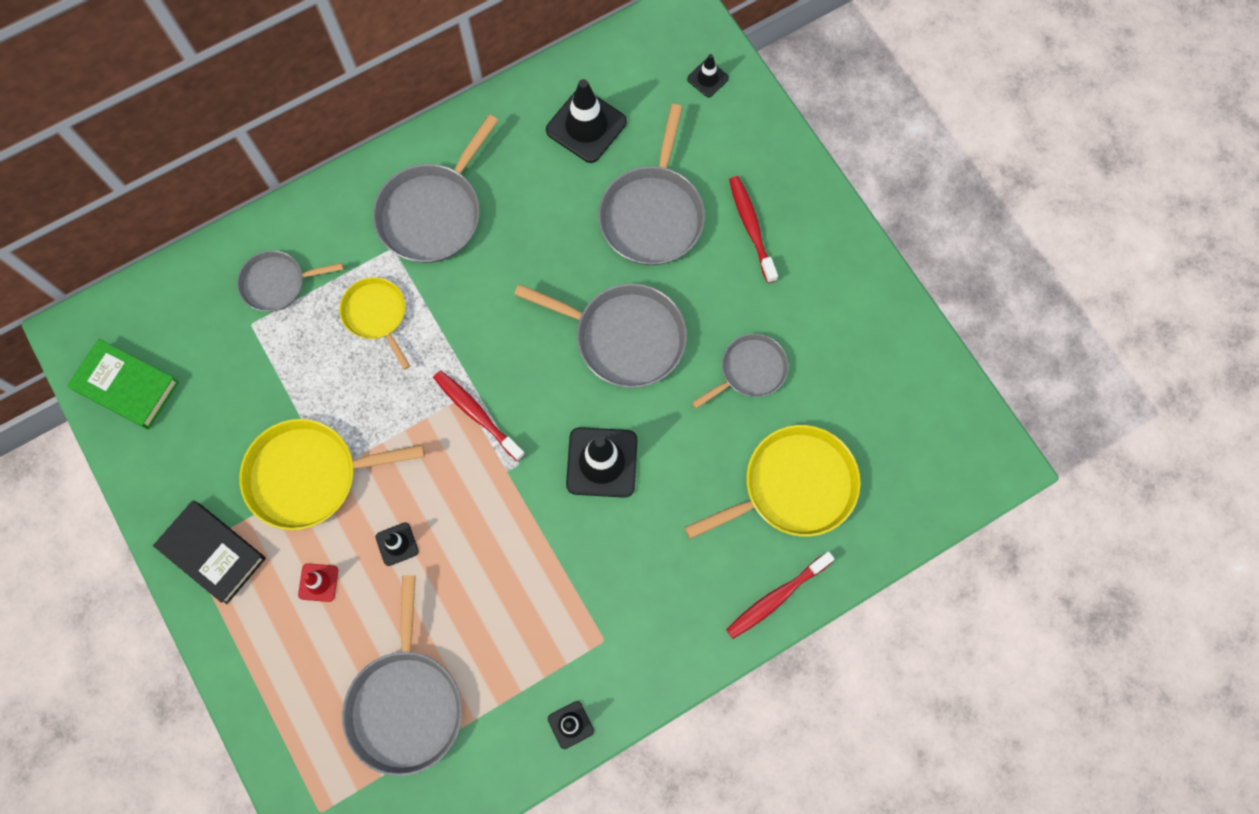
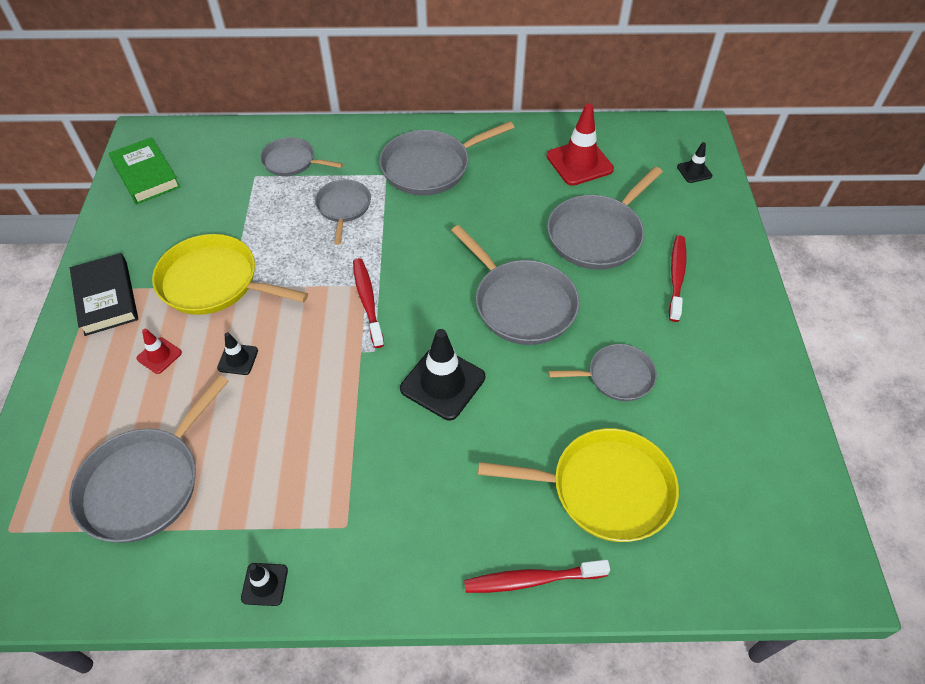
camera: 30 degrees right, 20 degrees down
yellow pan [340,277,410,370] -> grey pan [315,180,371,245]
black traffic cone [546,79,627,163] -> red traffic cone [546,104,614,186]

